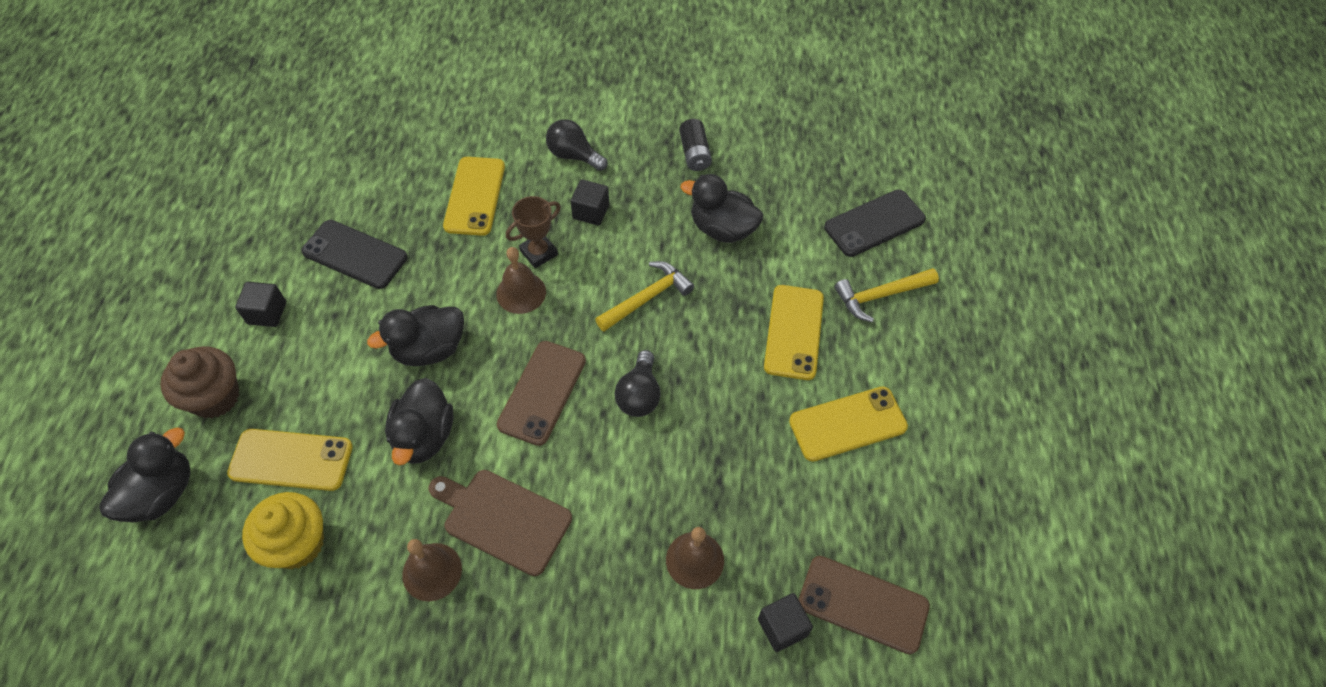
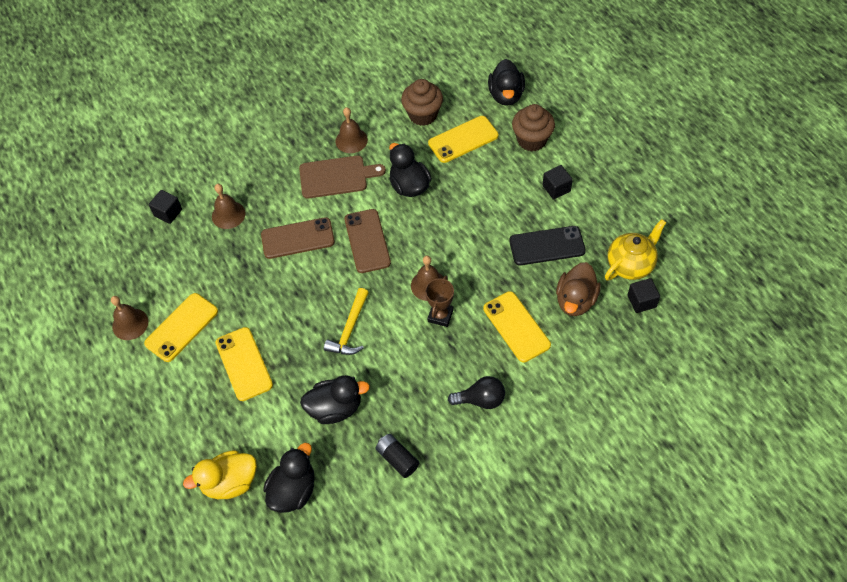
camera: 150 degrees right, 0 degrees up
yellow cupcake [242,492,324,569] -> brown cupcake [401,79,443,126]
black duck [367,305,464,366] -> black duck moved to [263,443,315,513]
black cube [571,179,609,226] -> black cube moved to [627,278,660,313]
black light bulb [614,350,661,417] -> none
brown phone [798,556,930,654] -> brown phone moved to [261,217,335,259]
black phone [824,189,926,257] -> yellow duck [183,450,257,499]
yellow hammer [834,268,939,322] -> none
none -> brown bell [111,296,148,340]
none -> brown duck [556,262,601,316]
none -> yellow teapot [605,219,666,281]

